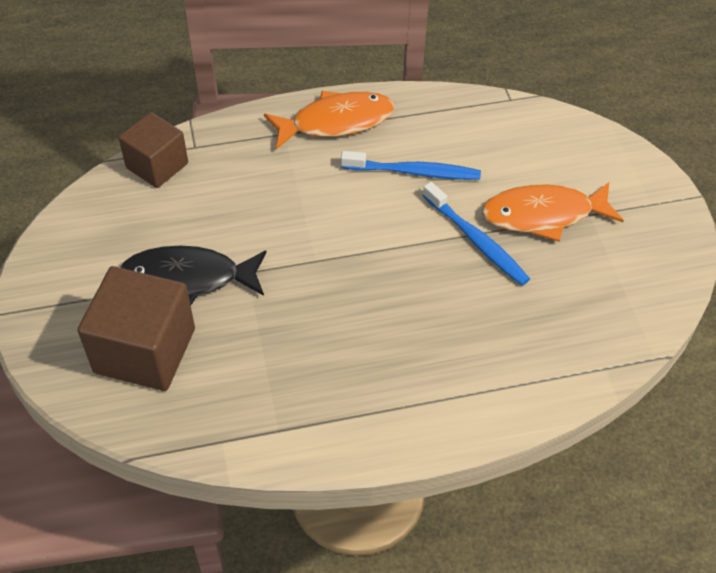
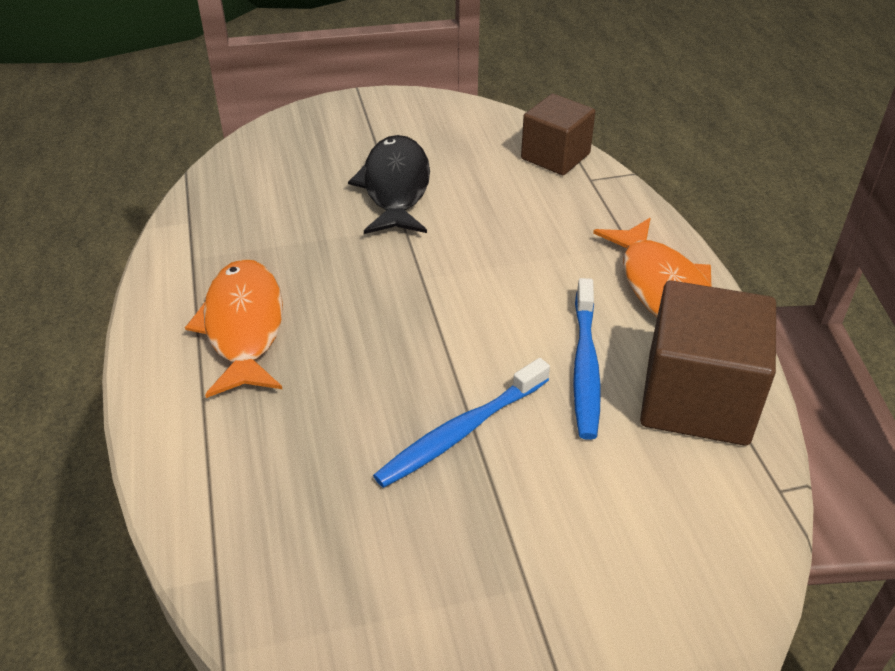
camera: 90 degrees right, 10 degrees down
brown cube [77,266,195,391] -> brown cube moved to [640,280,776,446]
orange fish [482,182,624,242] -> orange fish moved to [185,259,283,398]

